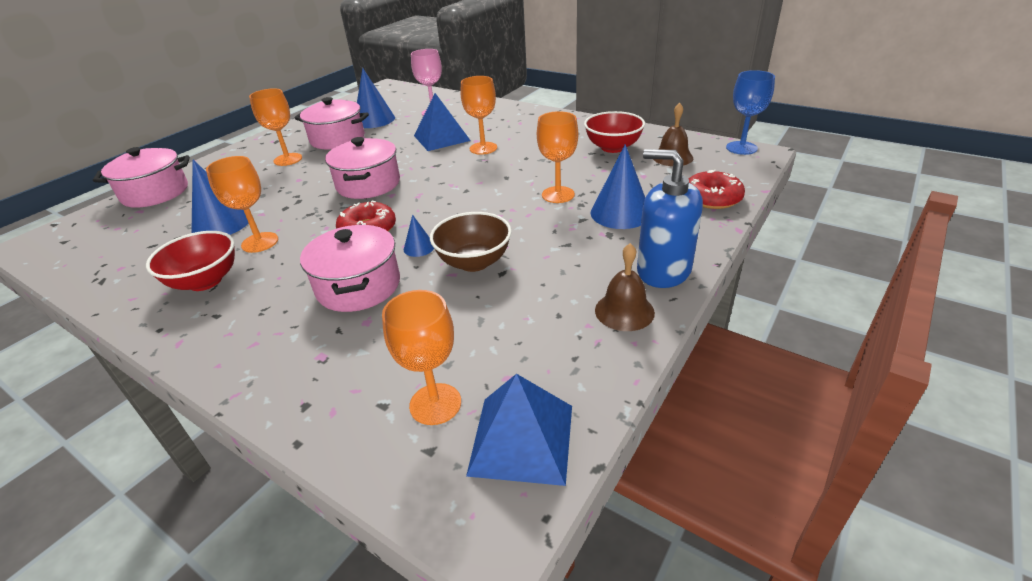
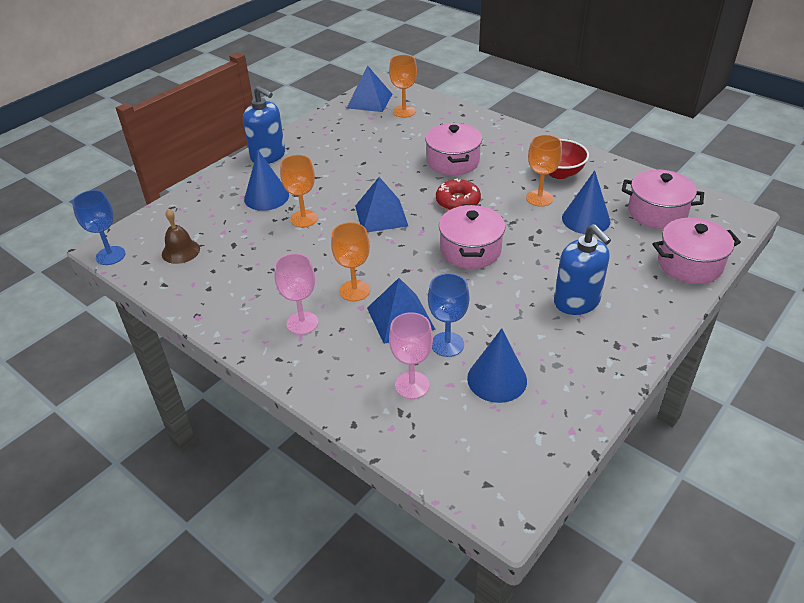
camera: 175 degrees left, 5 degrees up
orange goblet [249,88,302,166] -> blue soap dispenser [554,224,611,315]
pink pot [294,97,369,149] -> pink pot moved to [622,170,704,229]
blue cone [404,215,434,257] -> none
brown bowl [430,212,512,272] -> none
red bowl [584,111,645,153] -> none
brown bell [595,243,655,331] -> none
red donut [689,170,745,209] -> none
none -> pink goblet [274,253,319,335]
none -> blue pyramid [355,177,408,232]
none -> blue goblet [428,273,470,357]

